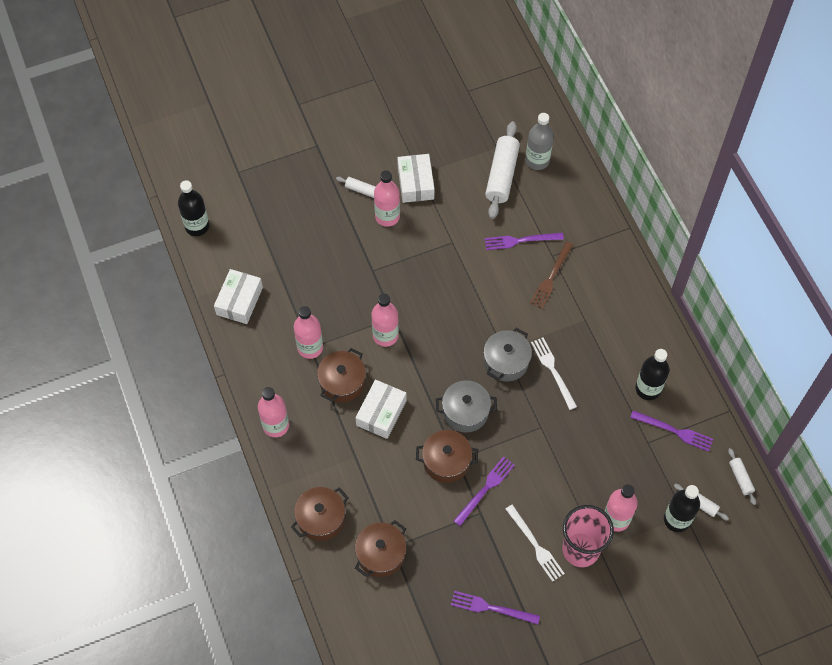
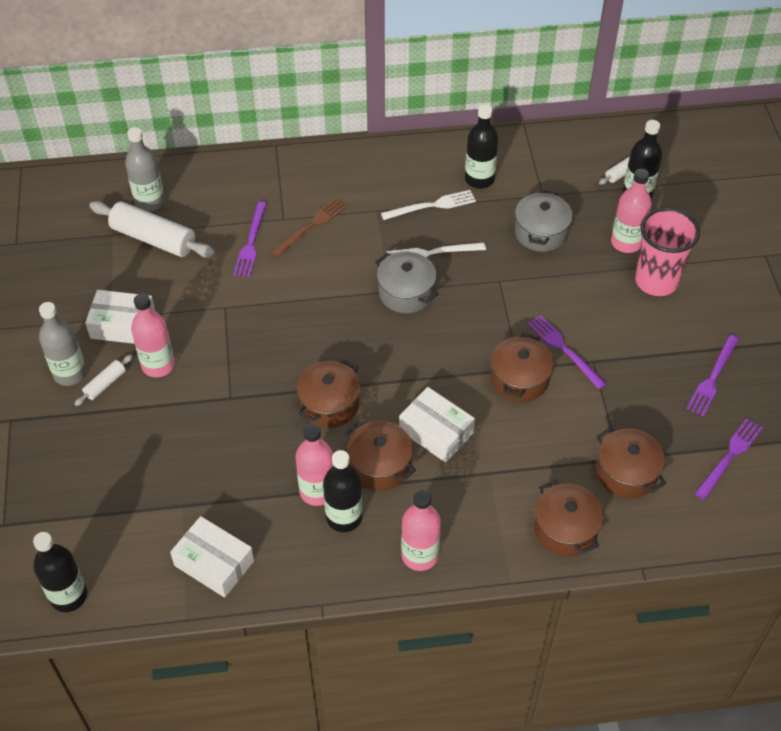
camera: 75 degrees left, 10 degrees down
pink bottle [371,294,399,347] -> brown pot [297,359,361,428]
grey pot [436,380,497,433] -> grey pot moved to [515,190,573,252]
white fork [505,504,565,582] -> white fork moved to [381,190,476,220]
brown fork [530,242,573,309] -> brown fork turned 90 degrees counterclockwise [270,198,348,258]
purple fork [630,410,713,452] -> purple fork moved to [694,418,763,500]
white rolling pin [728,448,756,505] -> none
none -> grey bottle [39,302,87,386]
none -> black bottle [323,450,362,532]

